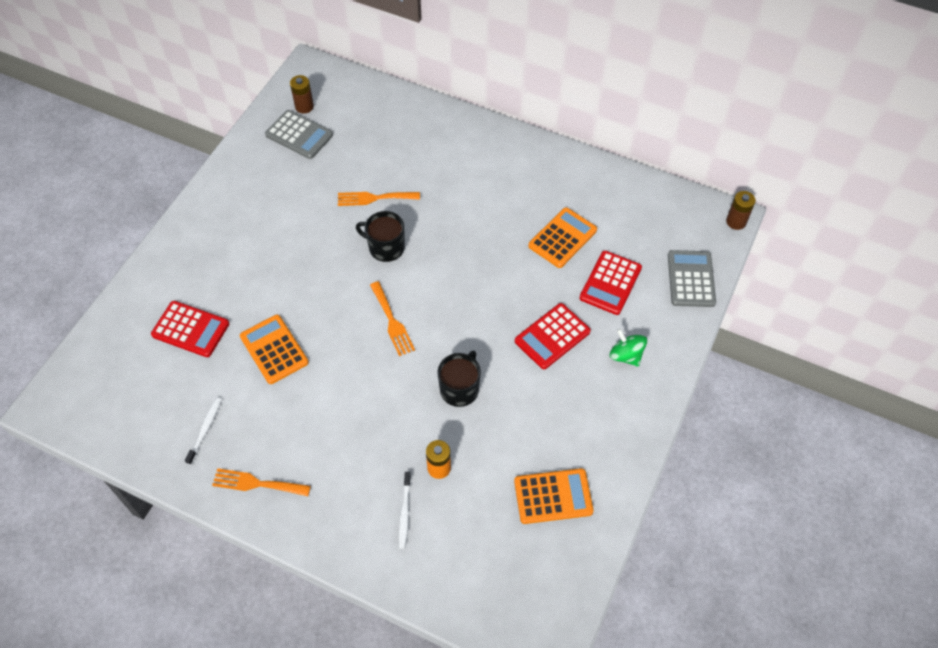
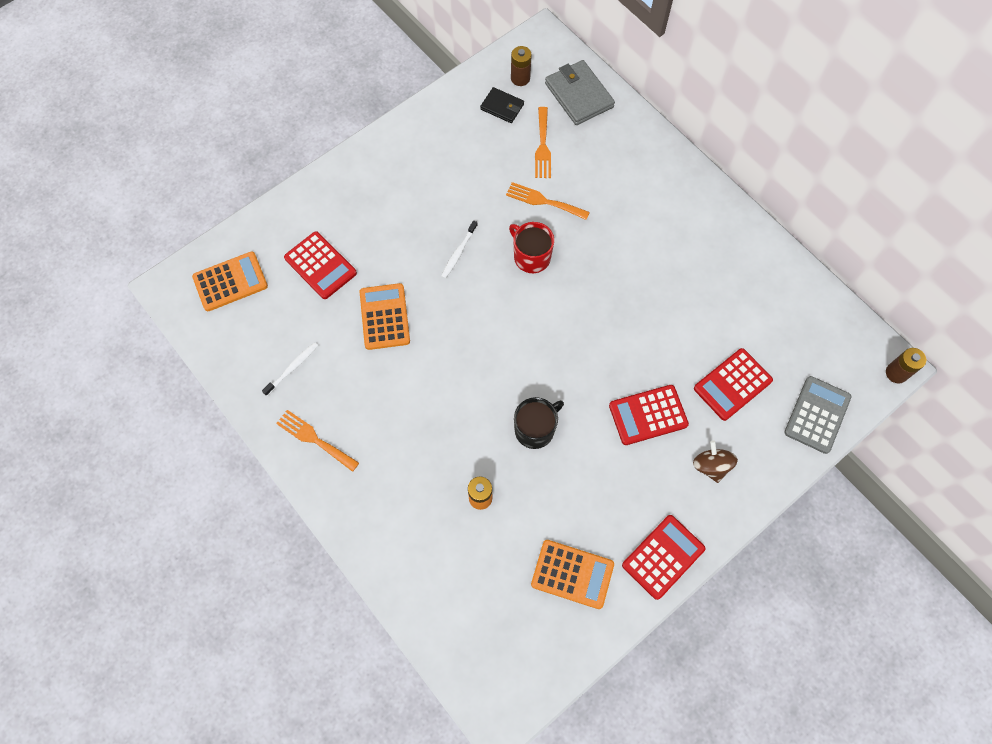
camera: 25 degrees right, 10 degrees up
grey calculator [265,110,333,159] -> black wallet [480,87,524,123]
black mug [356,211,405,262] -> red mug [509,222,554,273]
orange fork [370,281,415,356] -> orange fork moved to [535,107,551,178]
white toothbrush [399,472,411,549] -> white toothbrush moved to [441,220,478,279]
orange calculator [528,207,597,268] -> orange calculator moved to [192,252,268,311]
green spinning top [610,329,647,367] -> brown spinning top [693,440,738,483]
none -> grey wallet [545,60,615,125]
none -> red calculator [622,515,705,600]

